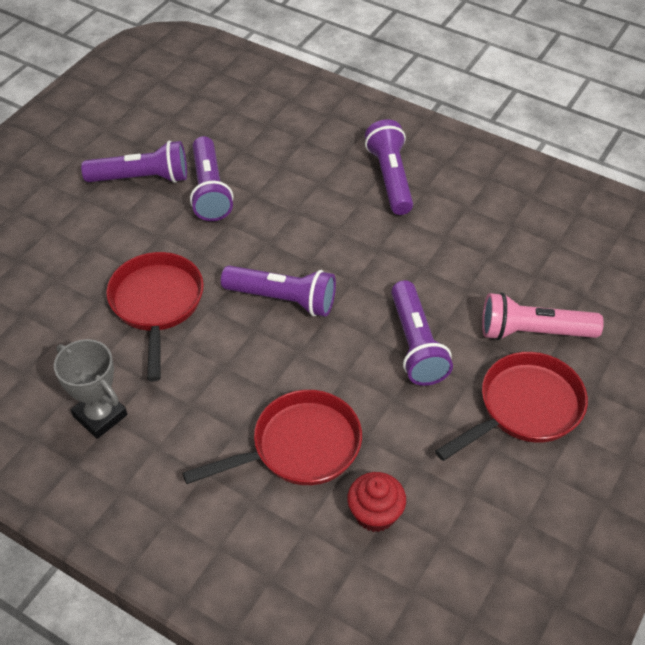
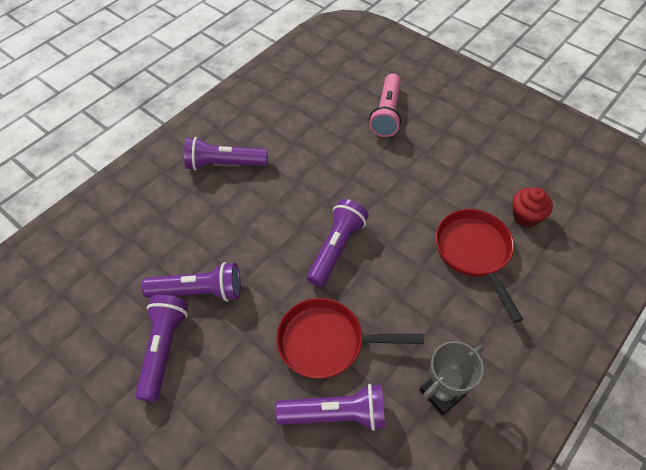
camera: 80 degrees left, 5 degrees up
purple flashlight [391,280,453,386] -> purple flashlight moved to [275,384,385,431]
red pan [435,352,588,461] -> none

